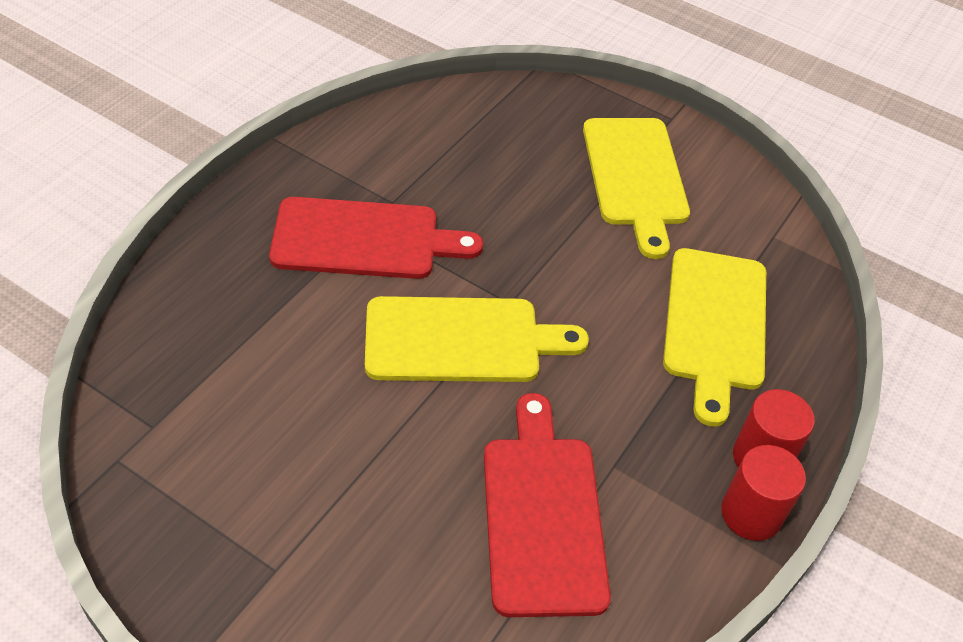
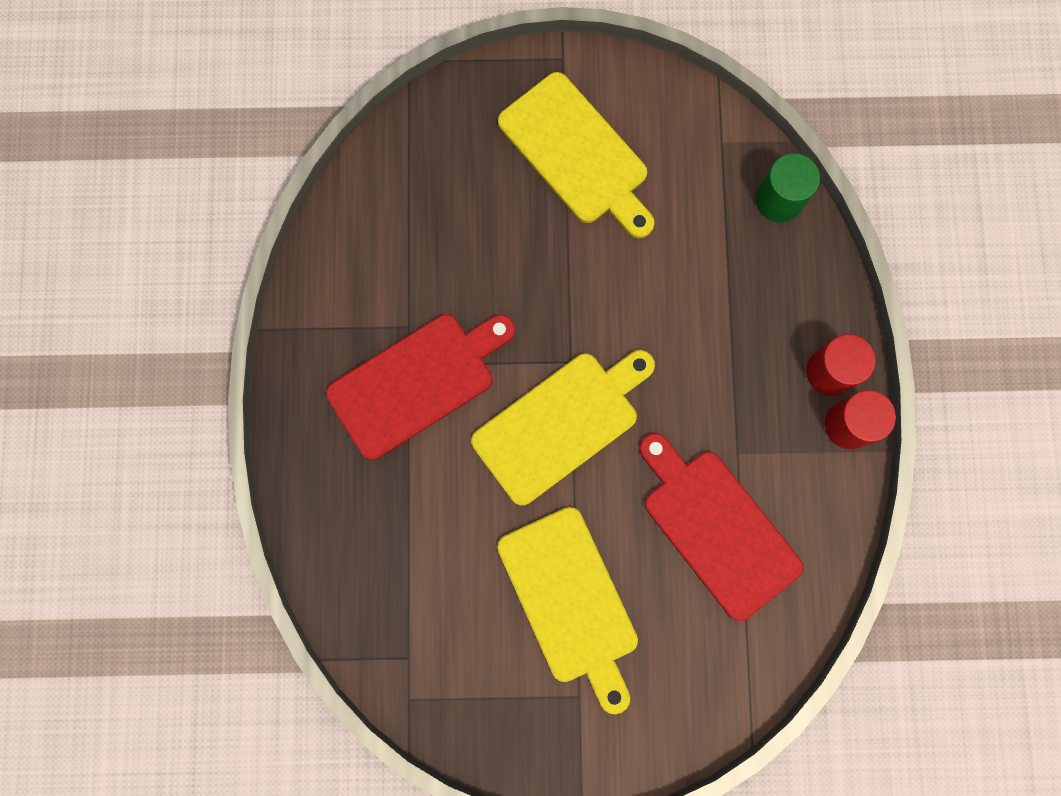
camera: 30 degrees left, 30 degrees up
yellow cutting board [663,248,766,427] -> yellow cutting board moved to [497,507,638,714]
none -> green cylinder [756,153,820,223]

